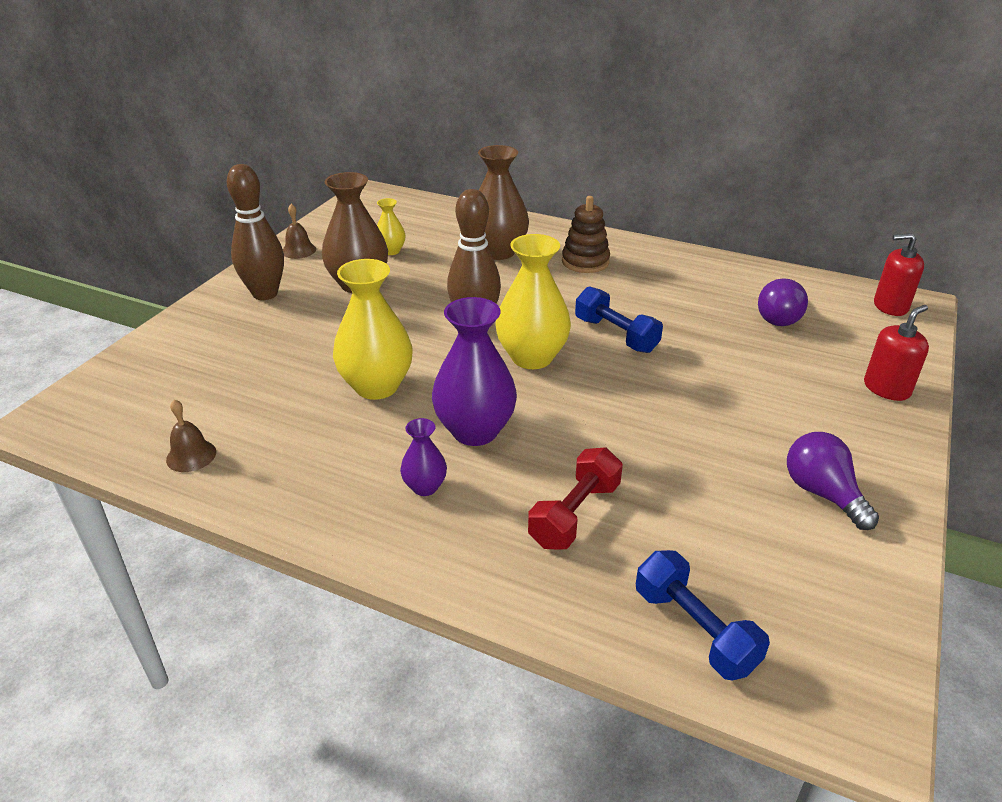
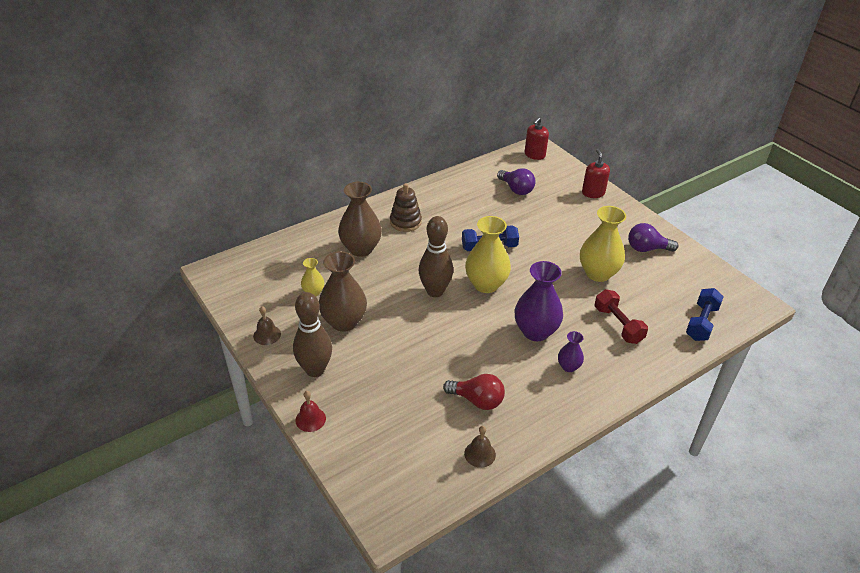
camera: 60 degrees left, 5 degrees up
yellow vase [333,259,413,400] -> yellow vase moved to [580,206,626,282]
blue dumbbell [636,550,770,681] -> blue dumbbell turned 60 degrees counterclockwise [686,288,724,341]
none -> red bell [295,391,326,432]
none -> red light bulb [443,374,505,410]

